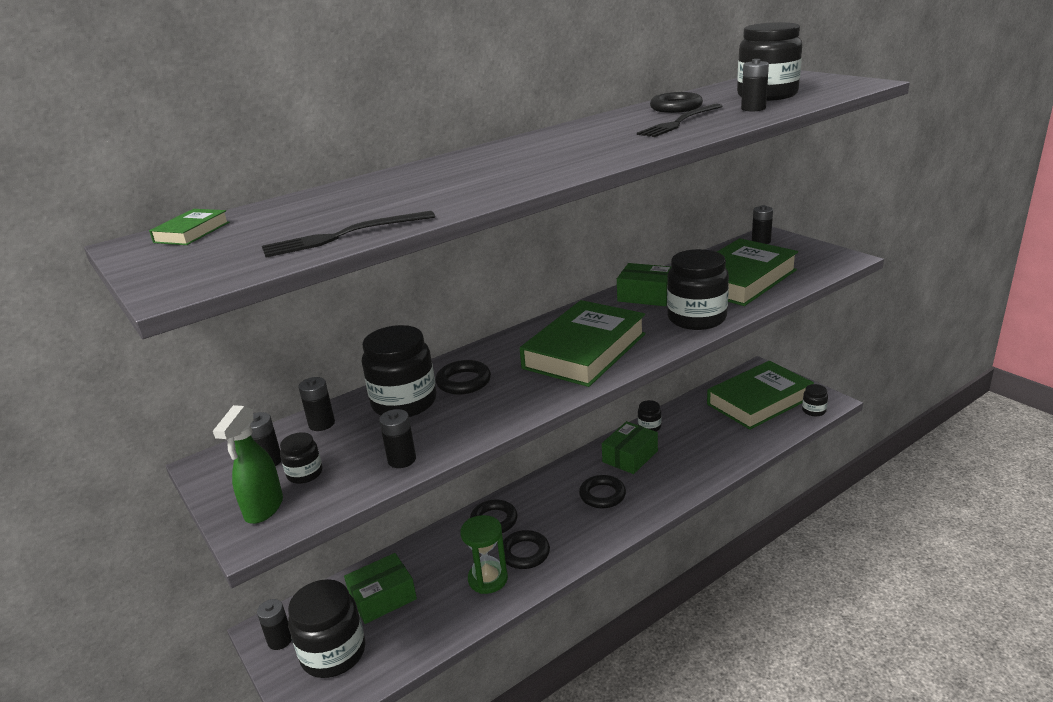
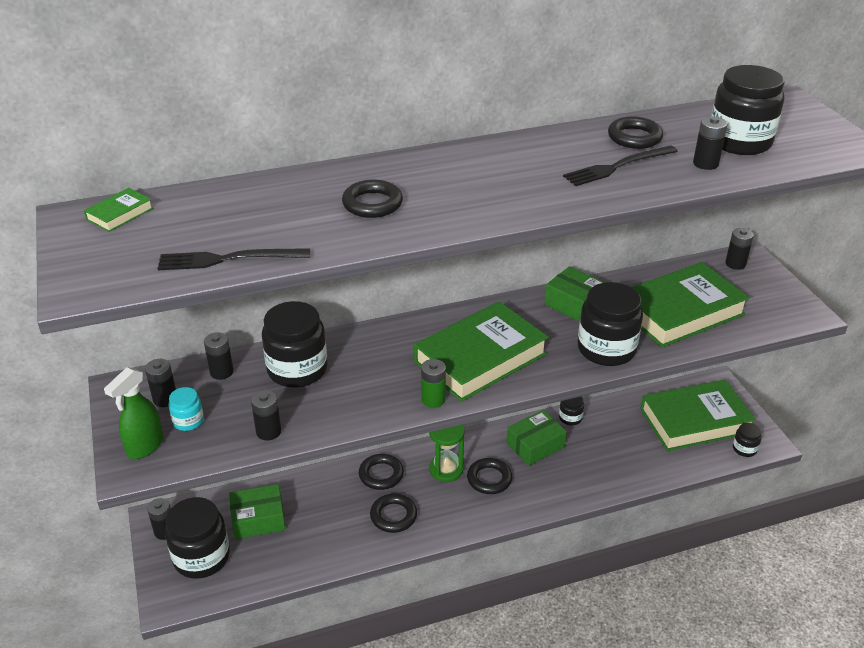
camera: 15 degrees right, 10 degrees up
black jar [280,432,322,484] -> turquoise jar [168,387,204,431]
black ring [435,360,491,395] -> black ring moved to [342,180,403,218]
green hourglass [460,515,508,594] -> green hourglass moved to [429,424,465,482]
none -> green battery [421,359,446,408]

